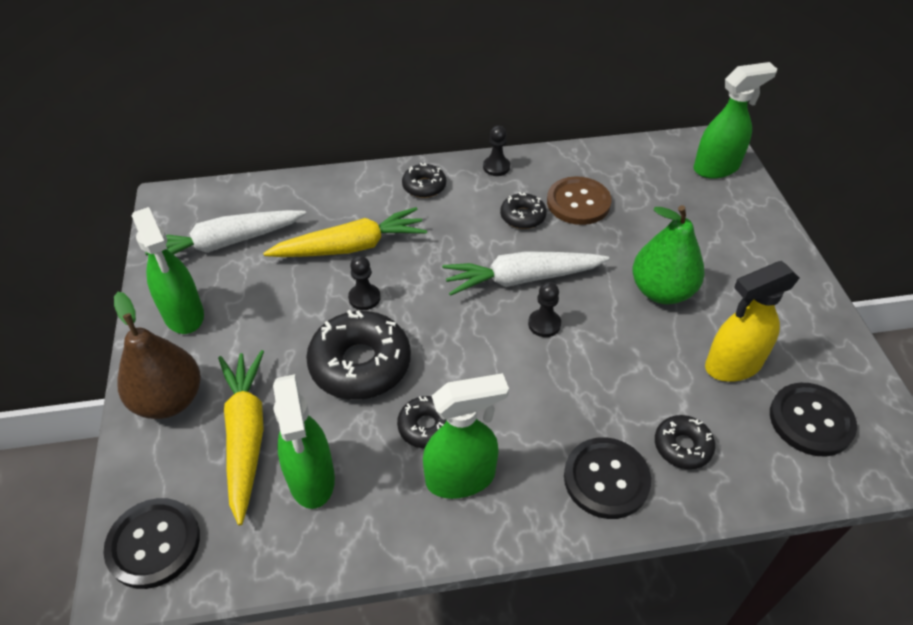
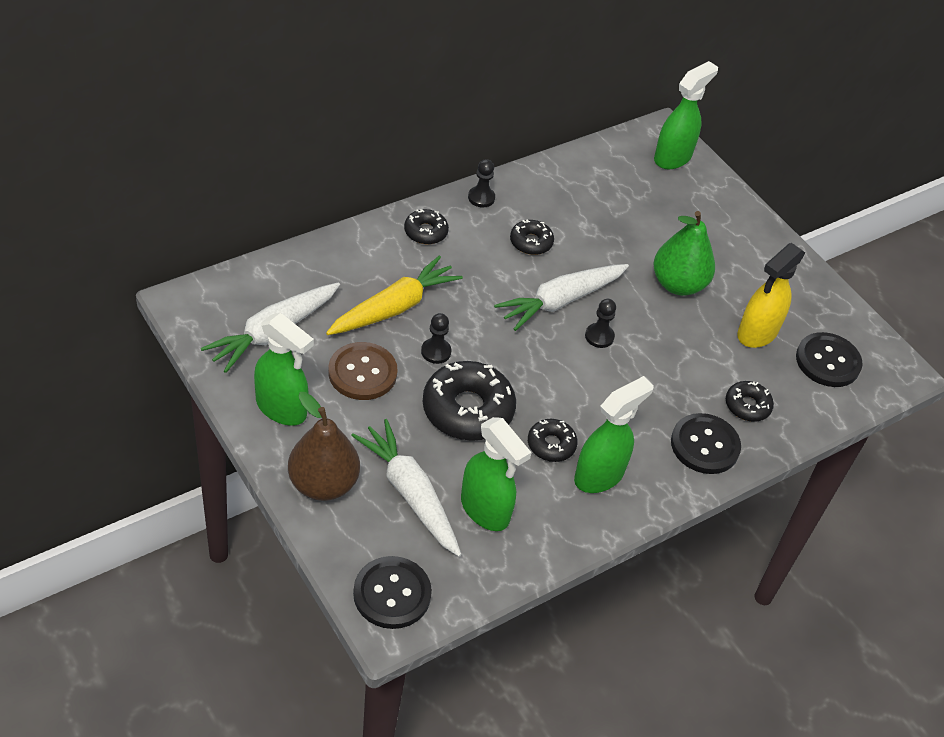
camera: 30 degrees left, 0 degrees up
yellow carrot [218,350,264,525] -> white carrot [351,419,462,557]
brown button [547,176,612,225] -> brown button moved to [328,342,398,400]

